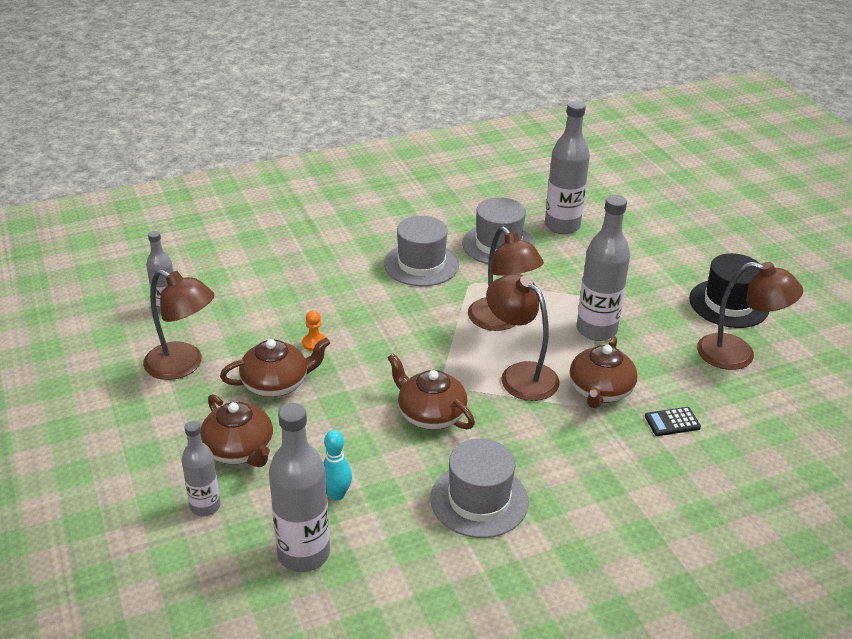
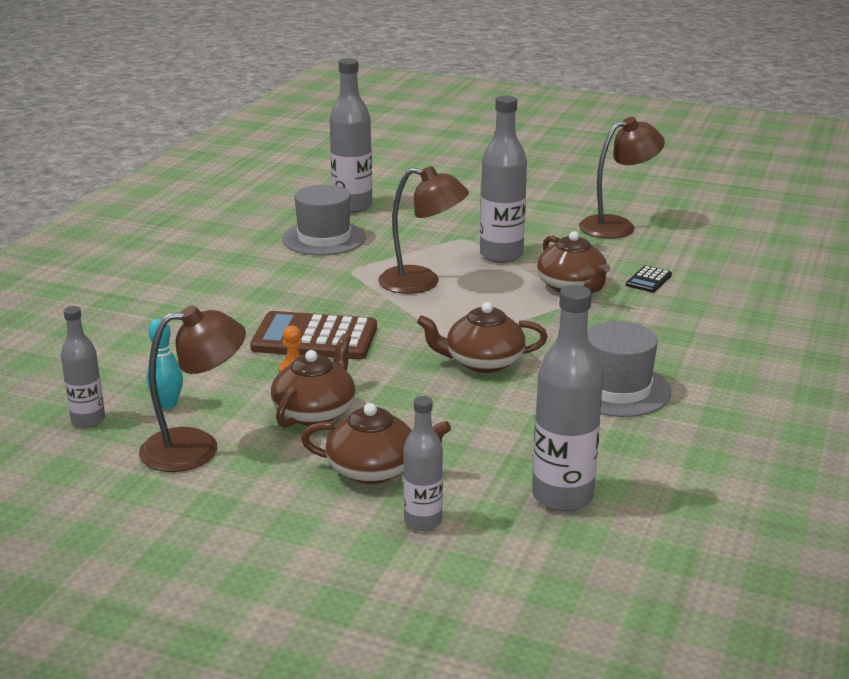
camera: 45 degrees left, 10 degrees down
turquoise bowling pin [323,430,352,500] -> turquoise bowling pin moved to [146,318,183,409]
grey hat [384,216,459,286] -> none
brown lamp [486,274,560,401] -> none
black hat [689,253,769,328] -> none
none -> brown calculator [250,311,377,360]

